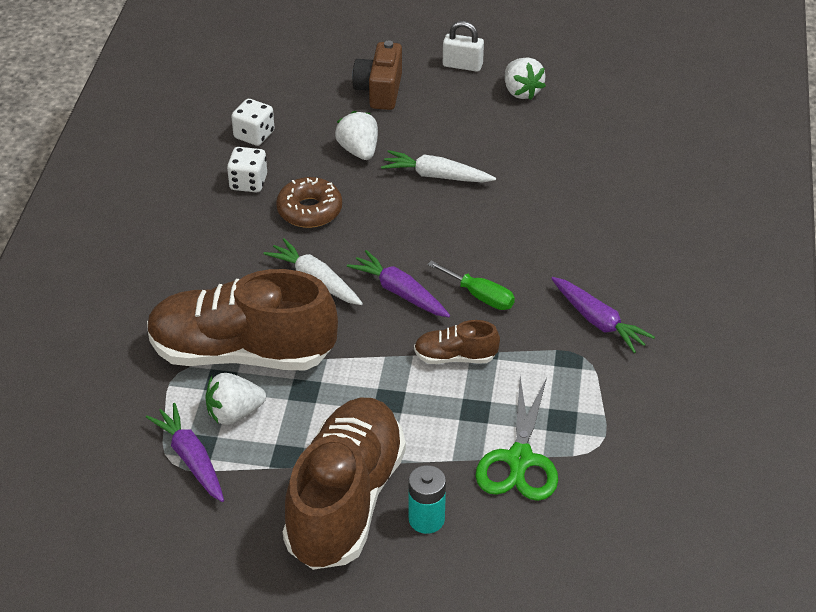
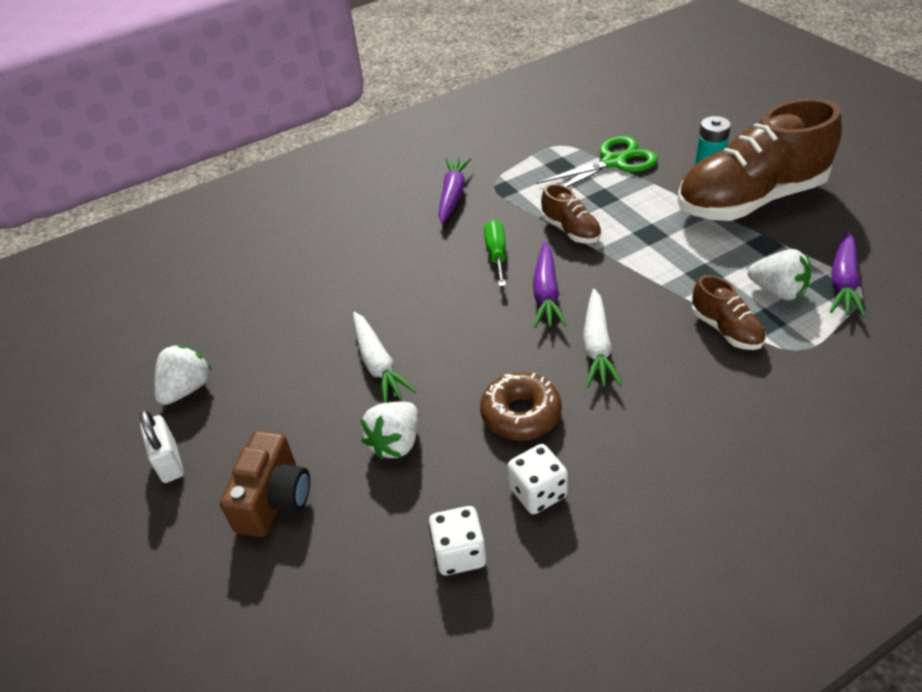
camera: 125 degrees left, 0 degrees up
brown shoe [147,269,338,370] -> brown shoe [692,275,766,350], size x0.44
brown camera [352,40,402,110] -> brown camera turned 45 degrees counterclockwise [220,431,310,537]

